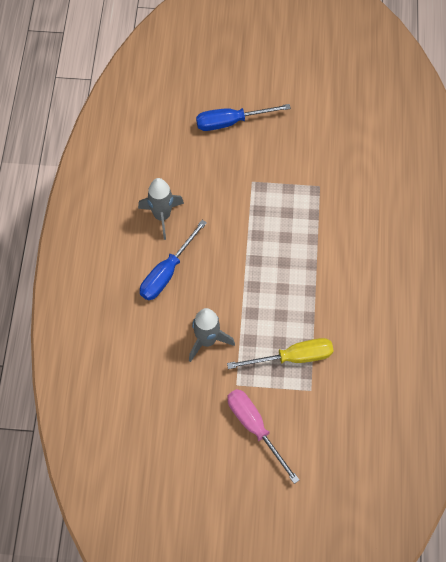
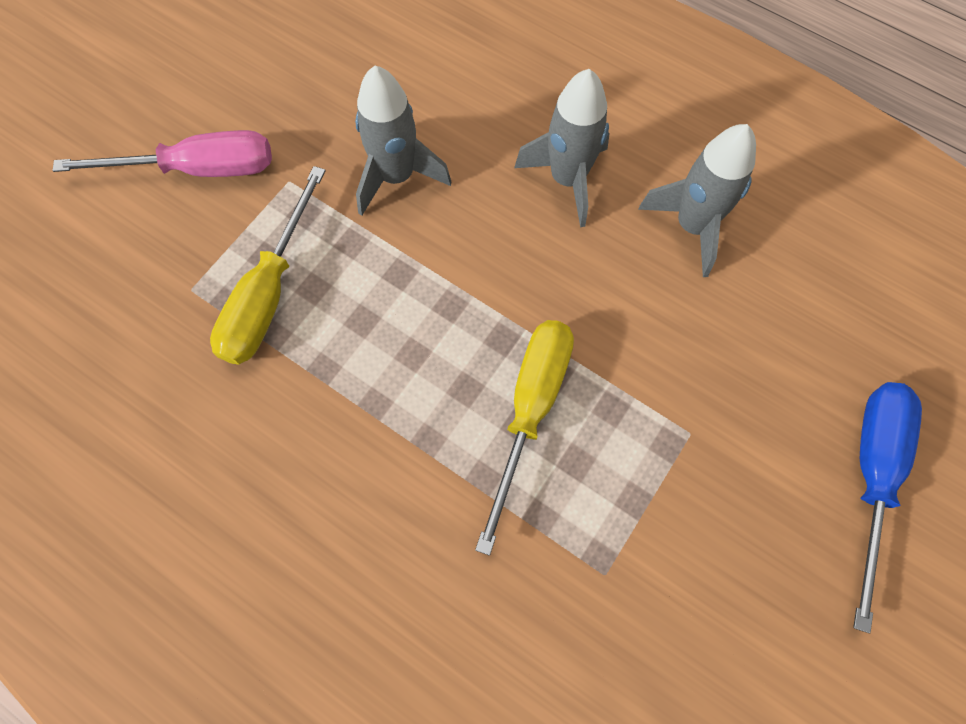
camera: 120 degrees right, 5 degrees up
blue screwdriver [140,220,207,300] -> grey rocket [514,69,610,228]
none -> yellow screwdriver [475,320,574,556]

